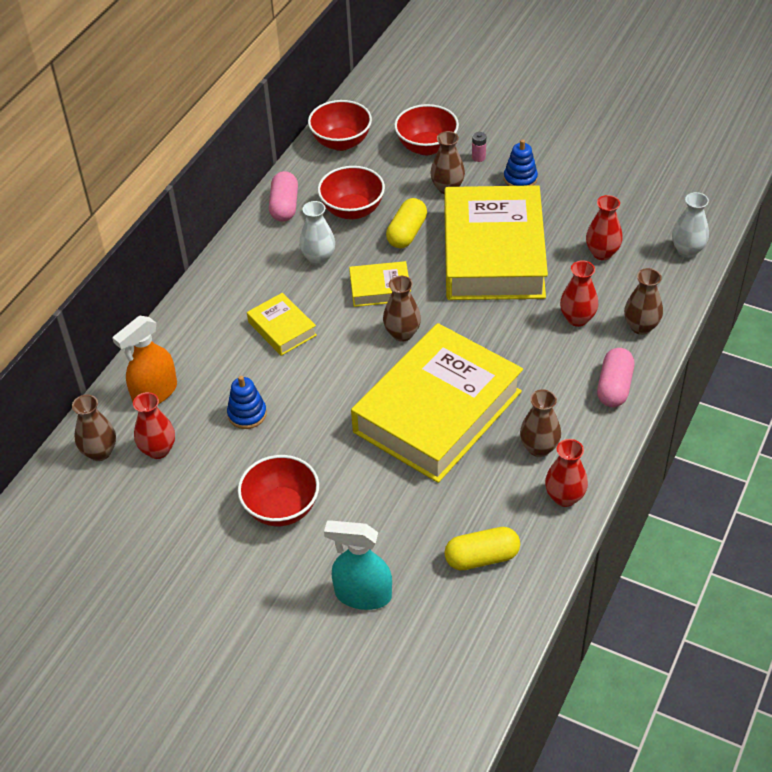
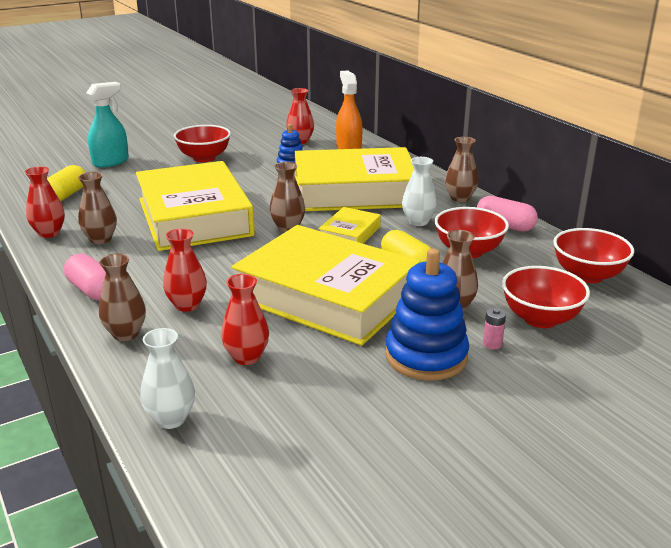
camera: 120 degrees right, 20 degrees down
brown vase [72,395,116,461] -> brown vase moved to [445,137,478,202]
yellow book [247,293,317,356] -> yellow book [295,147,414,211], size x2.29
blue stacking toy [504,139,538,186] -> blue stacking toy [385,249,469,381], size x1.77

